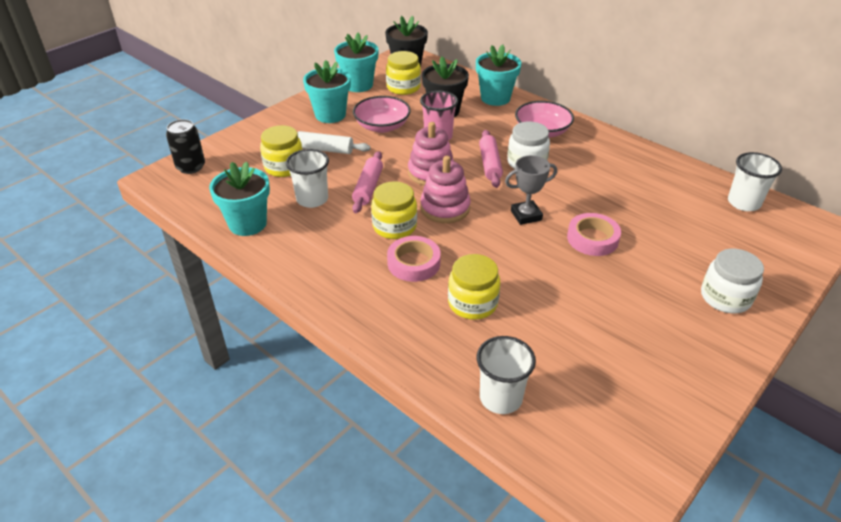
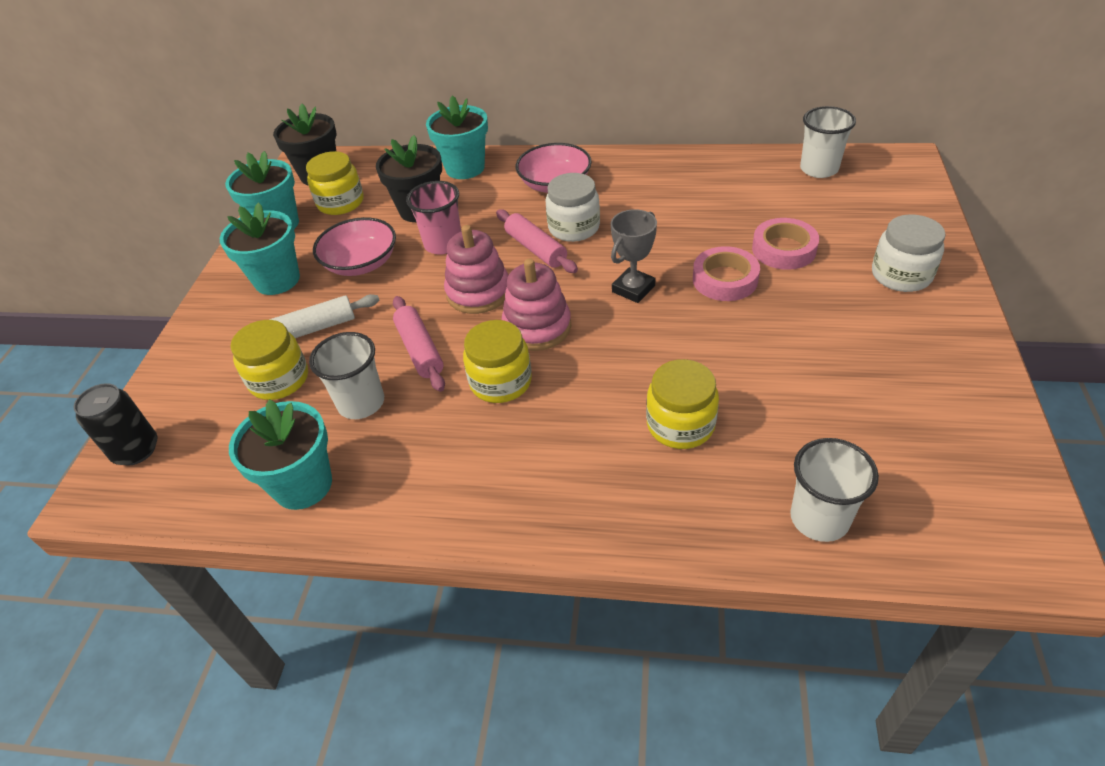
camera: 30 degrees left, 5 degrees up
pink tape [387,236,441,282] -> pink tape moved to [752,218,819,270]

